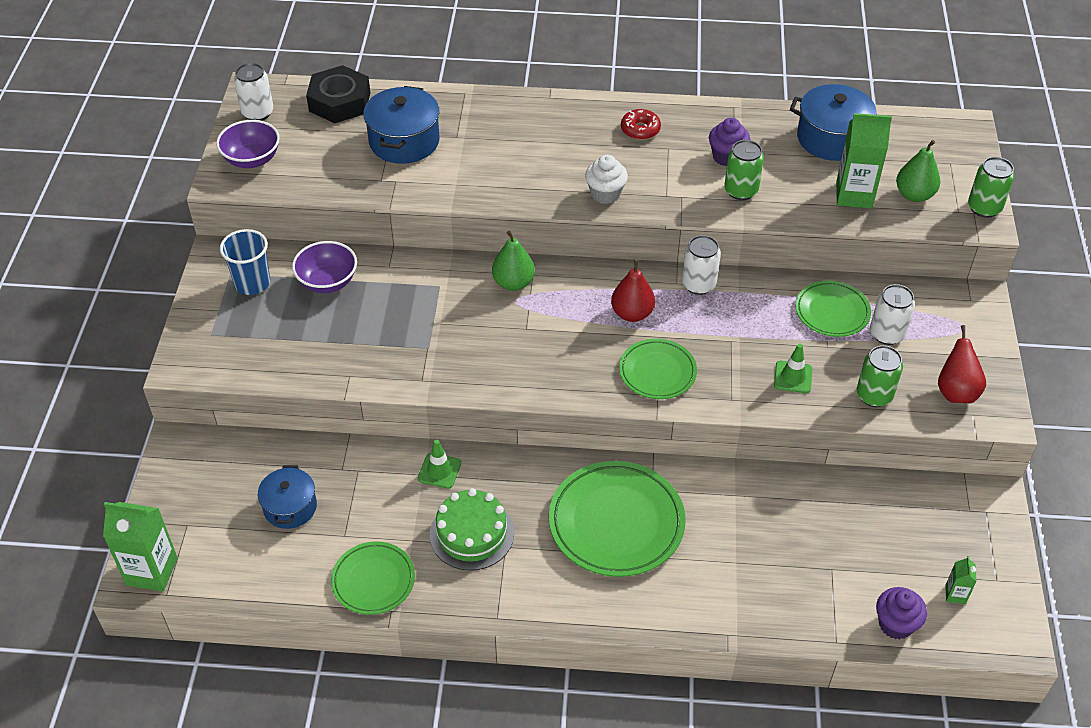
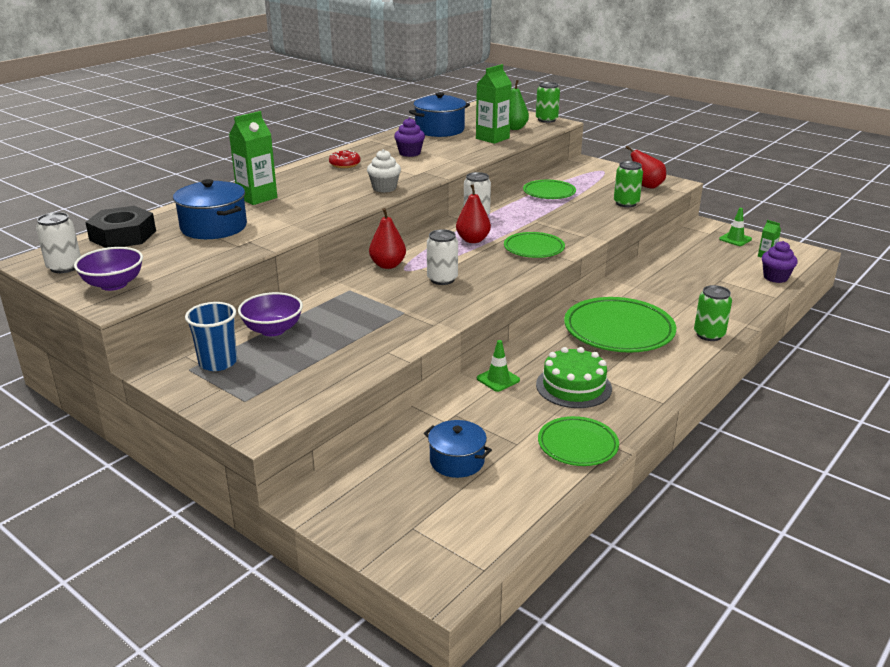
camera: 55 degrees left, 20 degrees down
green carton [103,502,178,592] -> green carton moved to [229,111,277,205]
green pear [492,230,535,291] -> red pear [369,208,406,269]
green can [724,140,764,200] -> green can moved to [694,285,732,341]
green traffic cone [774,344,812,393] -> green traffic cone moved to [719,208,752,246]
white can [870,284,915,345] -> white can moved to [427,229,458,285]

